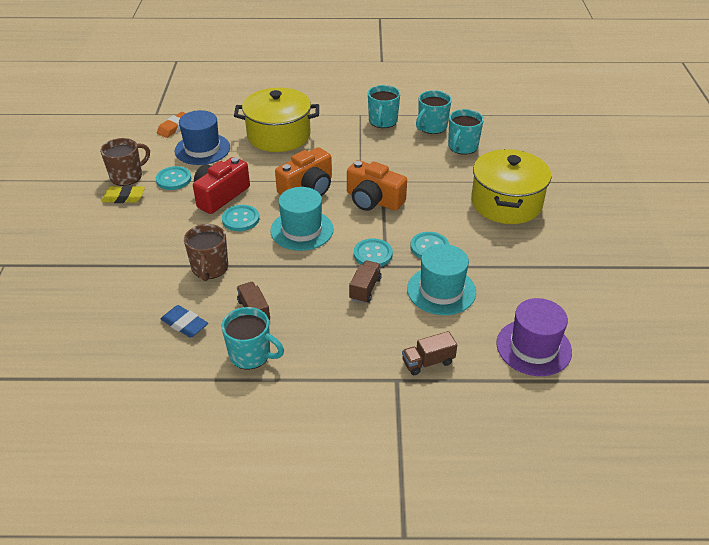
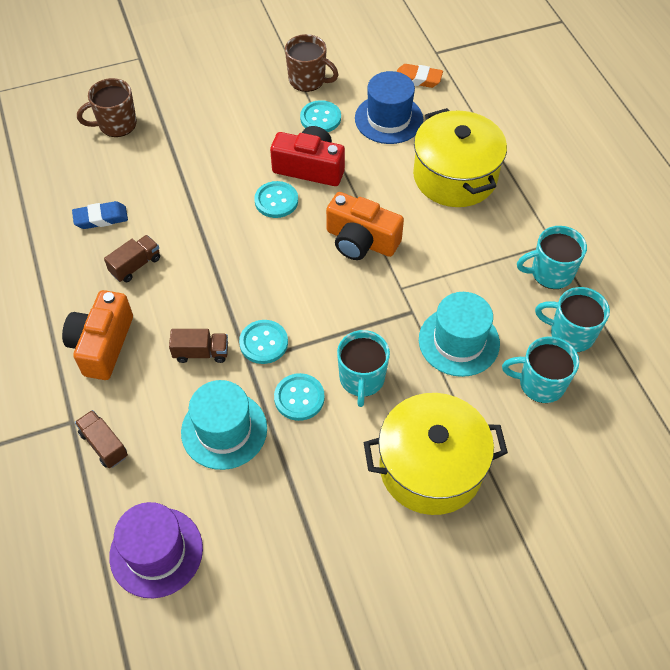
camera: 70 degrees right, 15 degrees up
yellow eraser [101,185,145,203] -> none
blue eraser [161,305,208,338] -> blue eraser turned 60 degrees clockwise [72,201,128,229]
brown mug [184,224,228,281] -> brown mug moved to [77,78,137,137]
turquoise mug [222,307,284,369] -> turquoise mug moved to [337,330,390,407]
turquoise hat [270,187,334,251] -> turquoise hat moved to [419,292,500,377]
orange camera [347,160,407,211] -> orange camera moved to [62,290,133,380]

